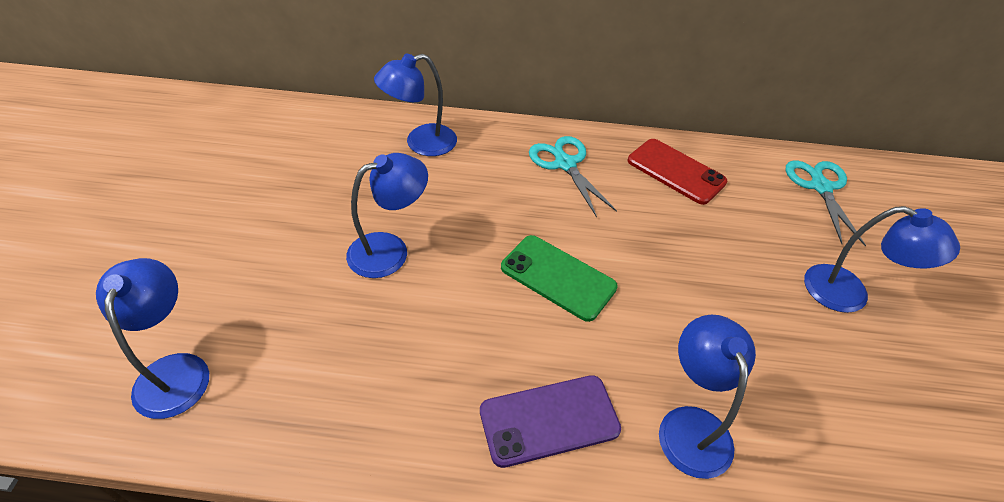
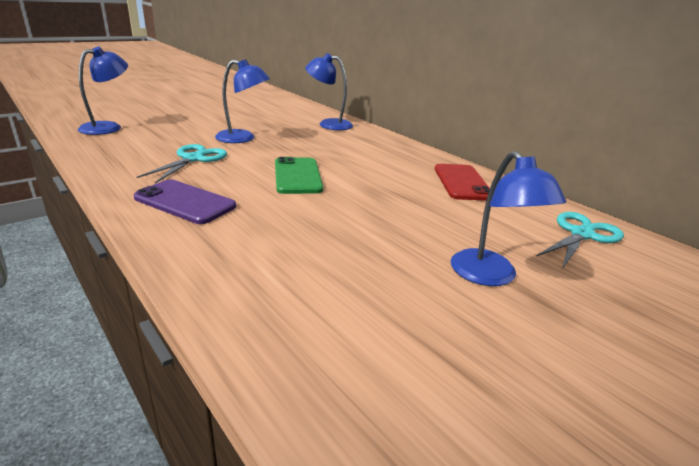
camera: 45 degrees right, 20 degrees down
turquoise scissors [529,136,617,217] -> turquoise scissors moved to [137,144,227,183]
blue lamp [659,315,756,479] -> none

